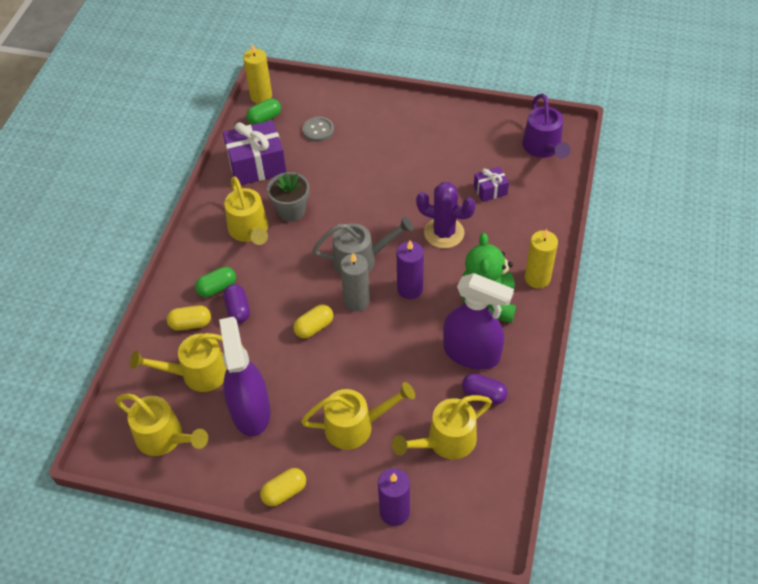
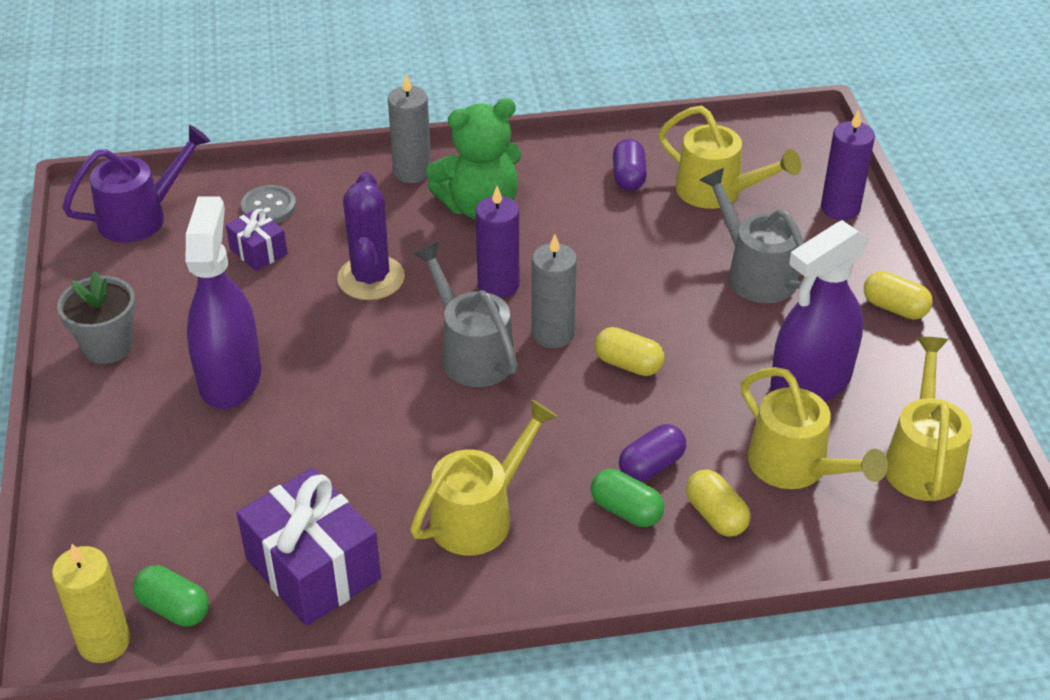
camera: 115 degrees left, 10 degrees down
grey flower pot [267,172,309,222] -> grey flower pot moved to [57,271,136,364]
yellow watering can [301,382,415,450] -> grey watering can [700,168,804,303]
grey button [303,117,334,142] -> grey button moved to [241,185,296,223]
purple spray bottle [443,273,514,370] -> purple spray bottle moved to [186,196,261,409]
yellow candle [525,229,558,288] -> grey candle [388,74,431,183]

